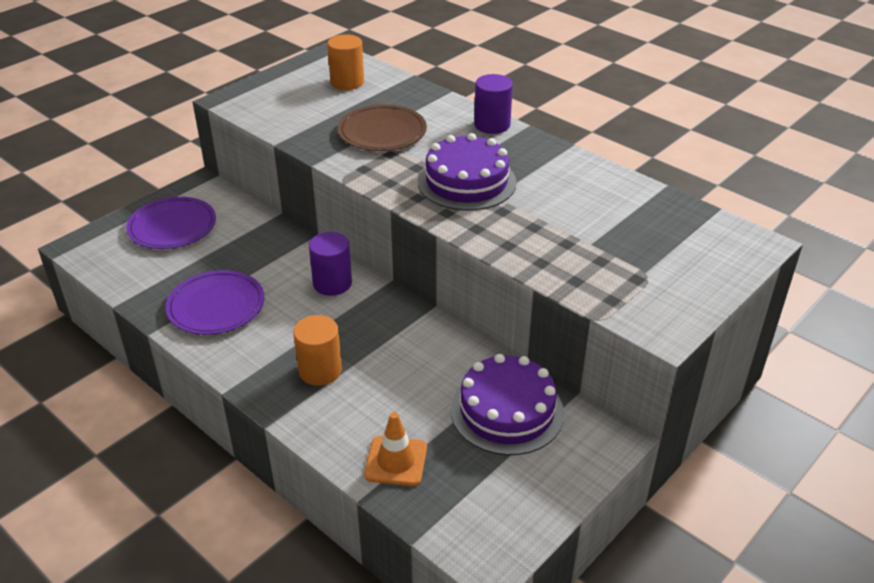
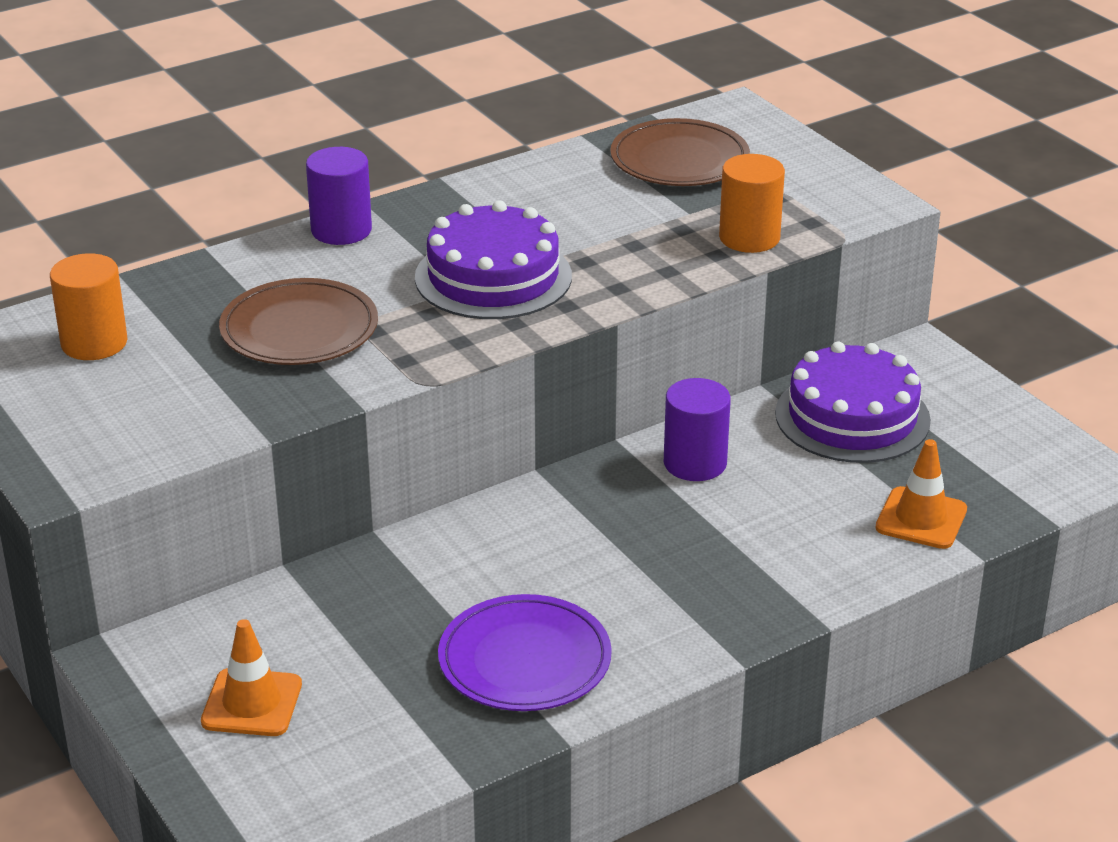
camera: 75 degrees left, 5 degrees down
purple plate [126,197,216,249] -> orange traffic cone [201,619,302,736]
orange cylinder [293,315,342,386] -> orange cylinder moved to [719,154,785,253]
purple cylinder [309,232,352,296] -> purple cylinder moved to [664,378,731,481]
none -> brown plate [610,118,750,186]

